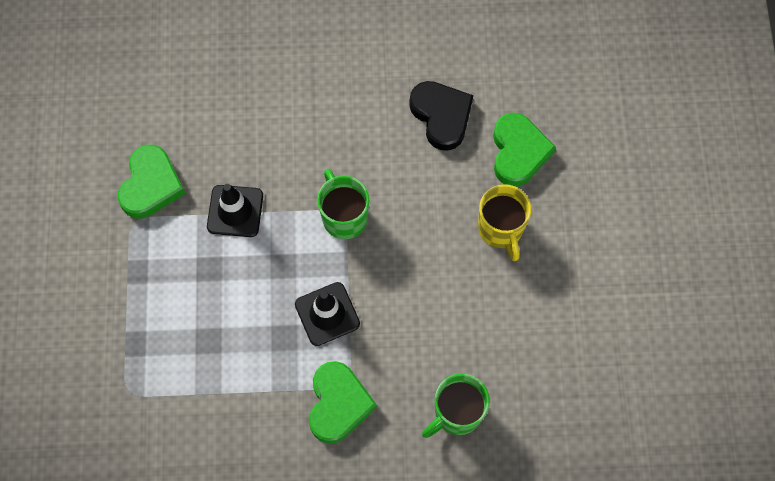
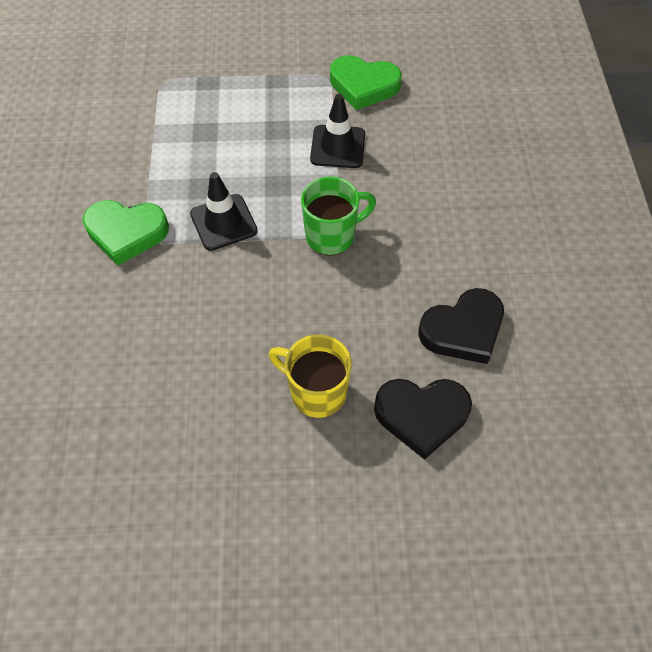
camera: 90 degrees right, 10 degrees down
green mug [422,373,490,438] -> none
yellow mug [478,184,531,261] -> yellow mug turned 45 degrees clockwise [269,334,352,418]
green heart [493,113,556,187] -> black heart [374,379,472,460]

